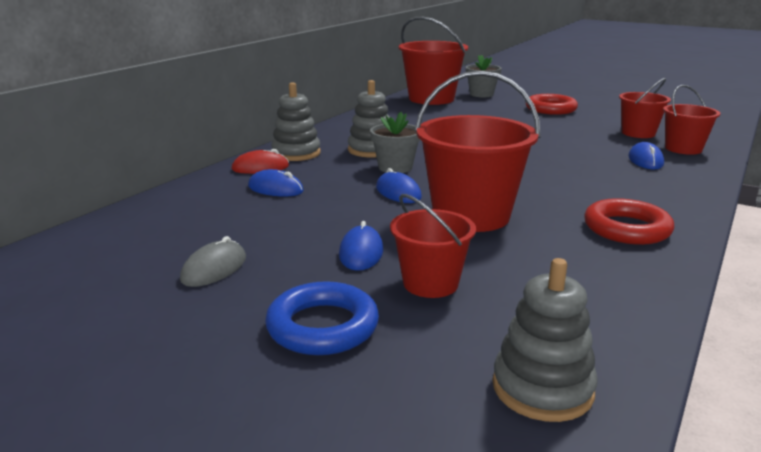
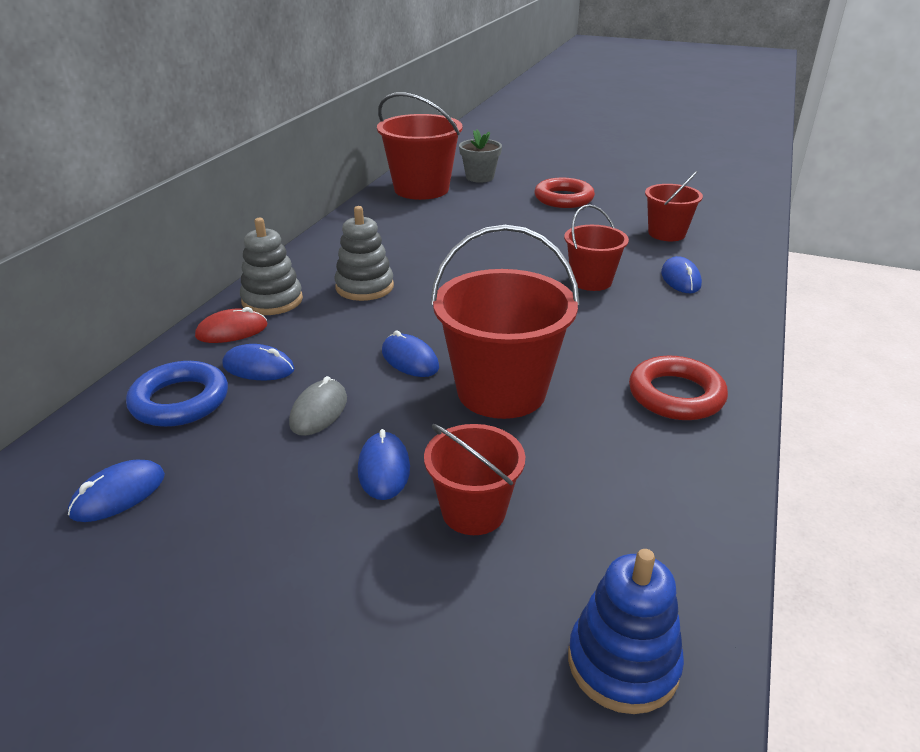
camera: 10 degrees left, 10 degrees up
grey mouse [180,236,246,287] -> grey mouse moved to [289,376,347,436]
blue ring [265,281,379,355] -> blue ring moved to [126,361,228,427]
grey flower pot [370,112,420,173] -> none
grey stacking toy [492,258,598,422] -> blue stacking toy [568,549,684,714]
red bucket [663,85,720,155] -> red bucket moved to [564,204,629,291]
none -> blue mouse [68,460,165,522]

